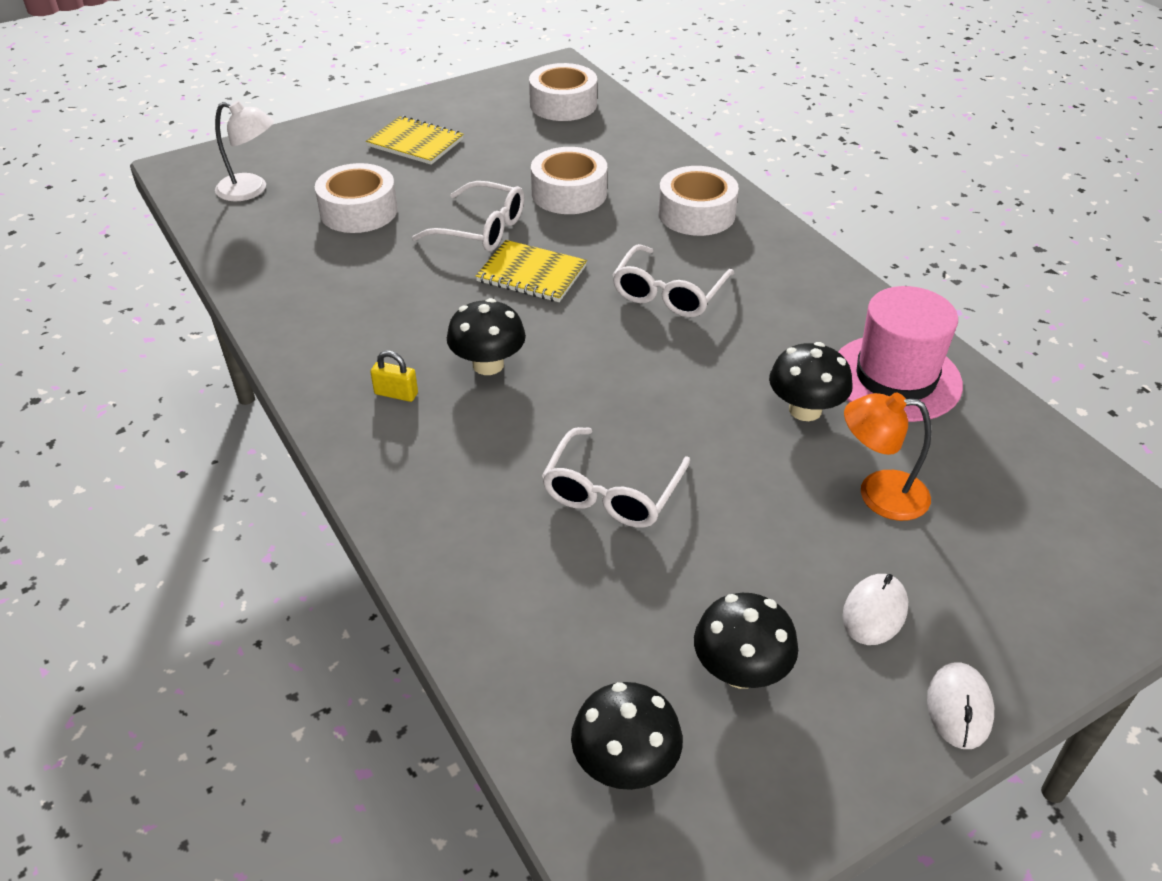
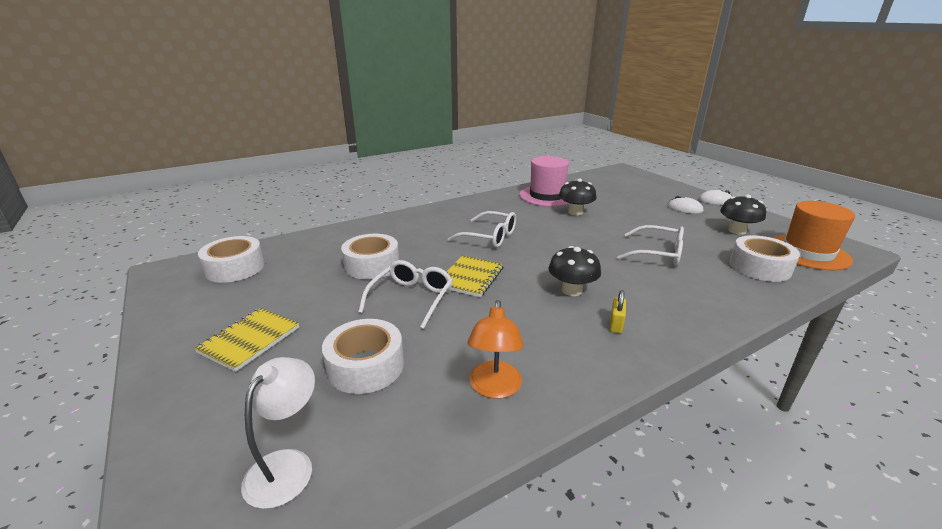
camera: 90 degrees left, 15 degrees down
black mushroom [571,682,683,790] -> orange hat [773,201,855,270]
white tape [658,166,739,236] -> white tape moved to [730,235,800,282]
orange lamp [844,393,932,521] -> orange lamp moved to [468,300,524,399]

